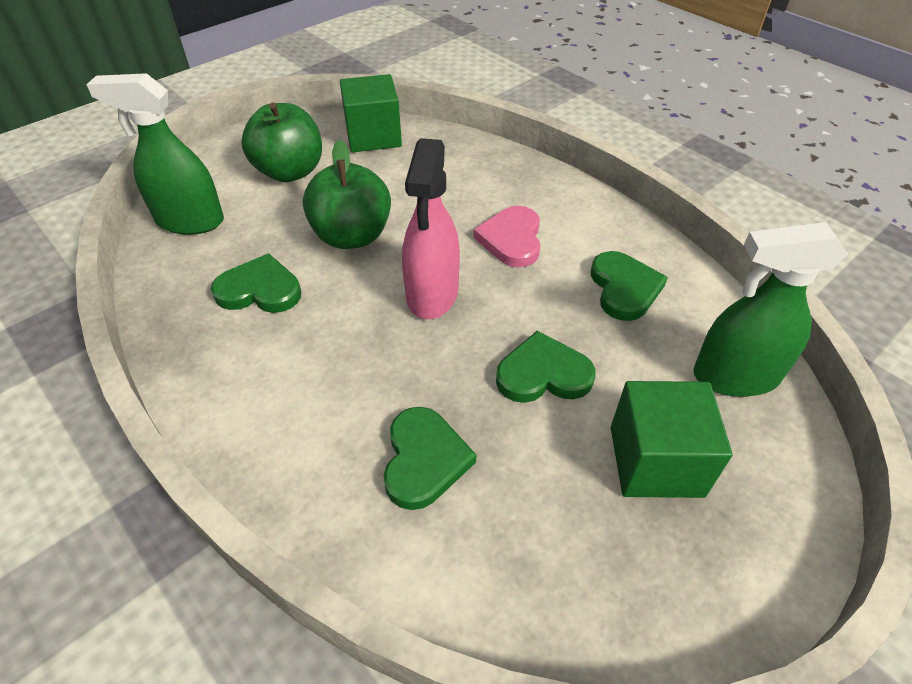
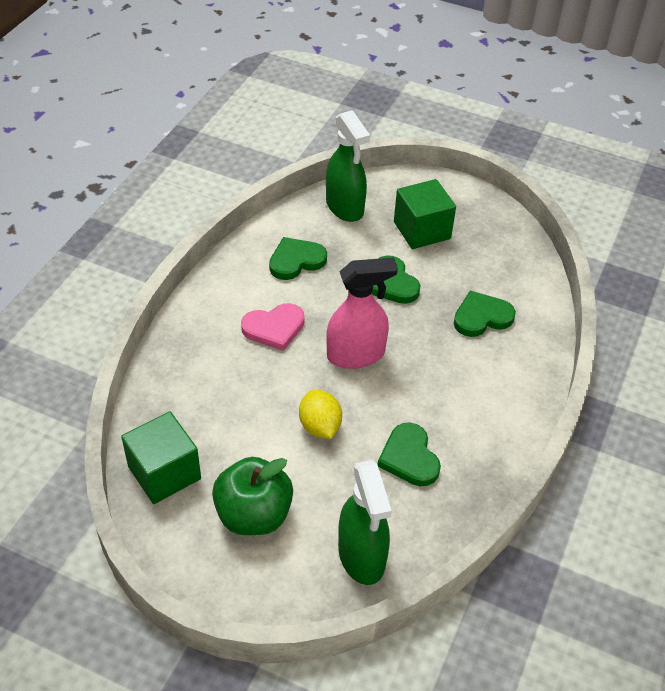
camera: 115 degrees left, 0 degrees up
green apple [303,140,391,249] -> yellow lemon [299,390,342,439]

